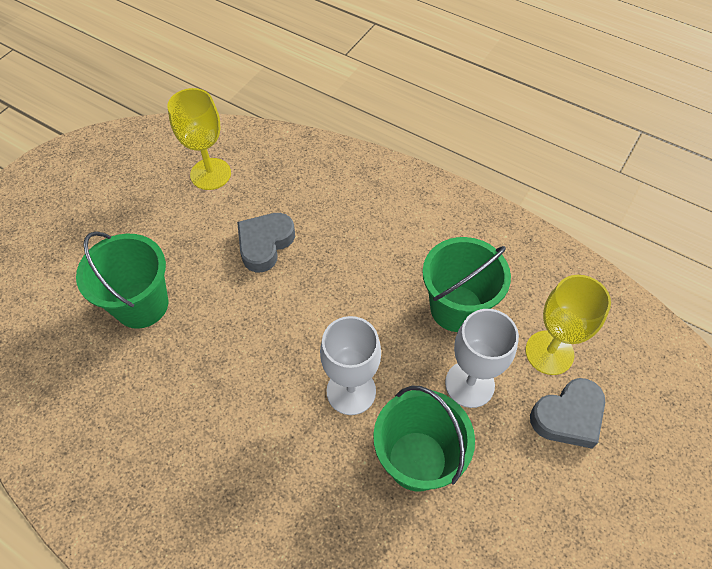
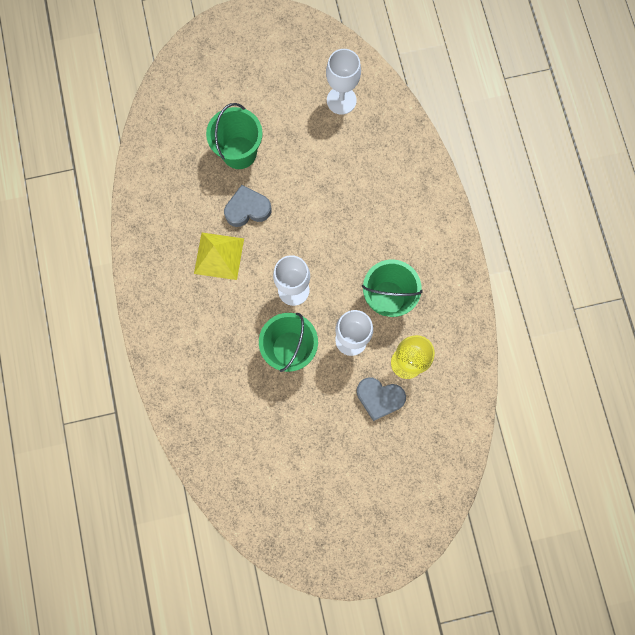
camera: 45 degrees right, 20 degrees up
yellow goblet [168,88,231,190] -> white goblet [326,49,361,115]
grey heart [237,213,295,272] -> grey heart moved to [224,185,272,227]
none -> yellow pyramid [194,233,244,280]

